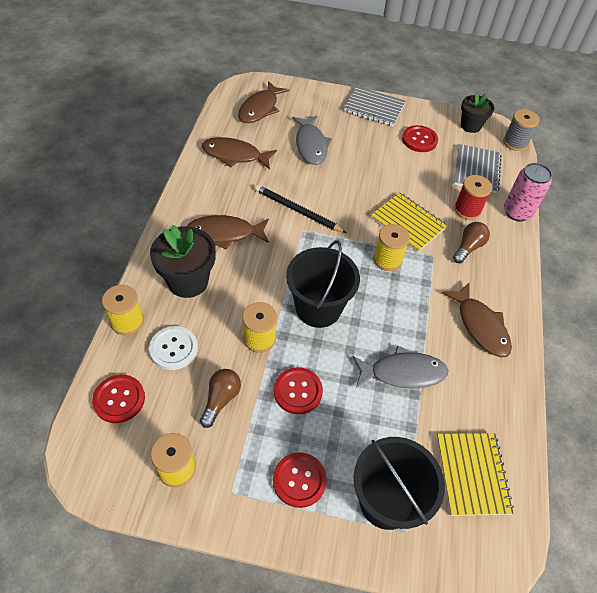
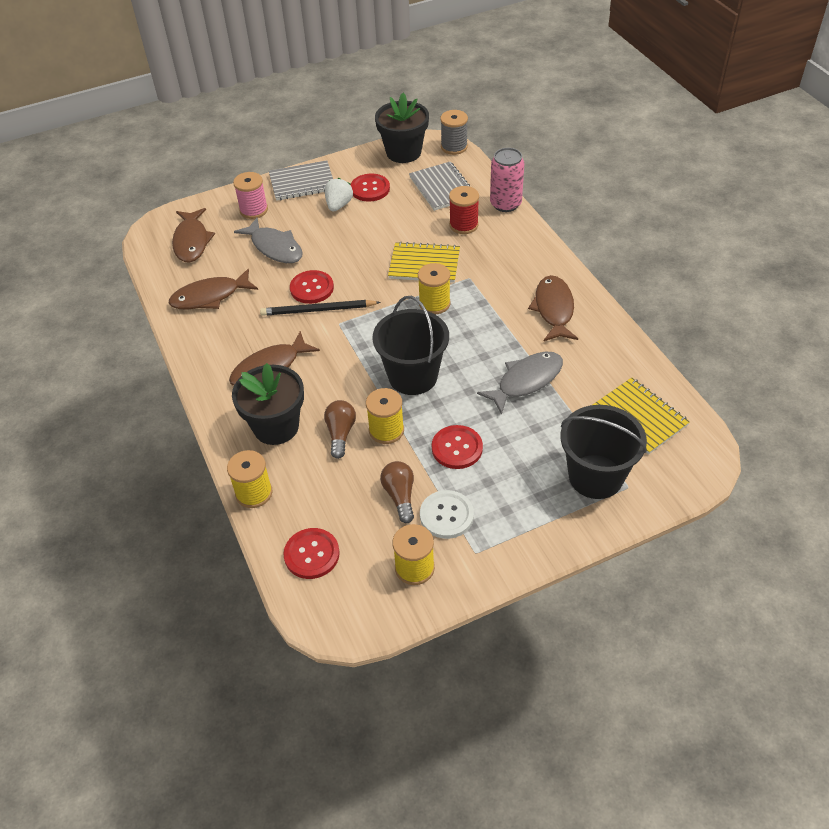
camera: 30 degrees left, 5 degrees down
white button [149,326,198,370] -> white button moved to [420,490,474,539]
red button [273,452,327,508] -> red button moved to [290,270,334,304]
brown fish [442,283,512,357] -> brown fish turned 120 degrees counterclockwise [528,275,578,341]
brown light bulb [453,222,490,263] -> brown light bulb moved to [324,400,356,459]
black flower pot [461,92,494,133] -> black flower pot [375,93,429,163], size x1.53
none -> pink spool [233,172,268,219]
none -> white strawberry [325,178,353,212]

